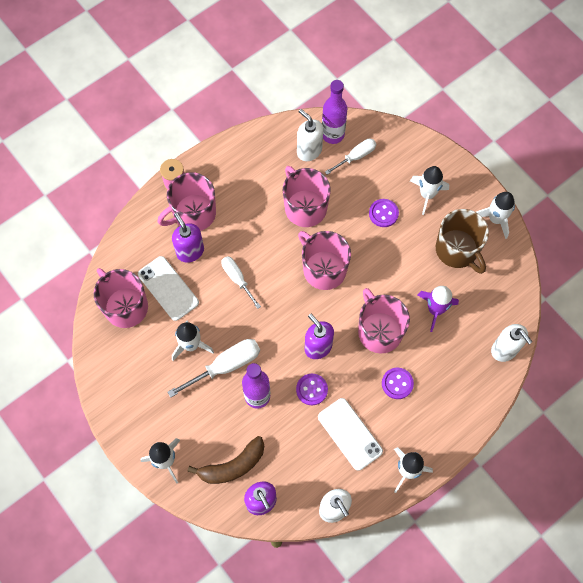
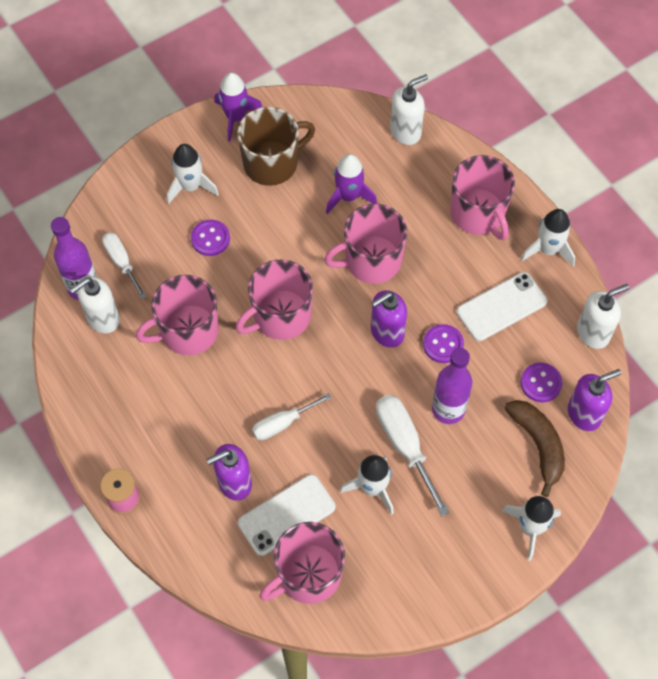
camera: 85 degrees left, 5 degrees down
pink mug [158,172,216,231] -> pink mug moved to [450,155,515,240]
purple button [382,368,414,399] -> purple button moved to [521,363,562,402]
white rocket [477,192,515,239] -> purple rocket [214,72,262,142]

